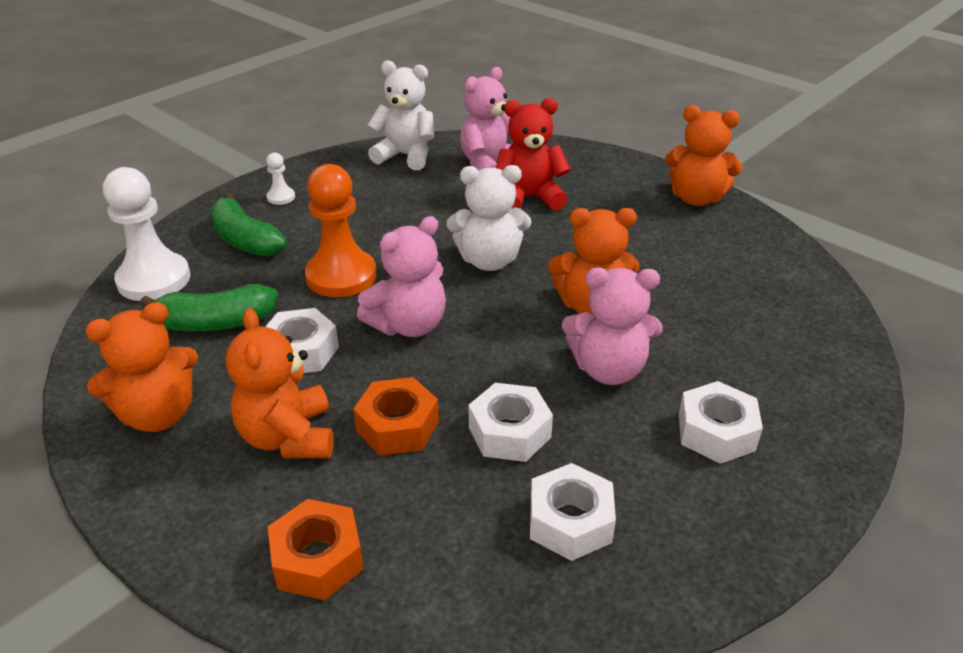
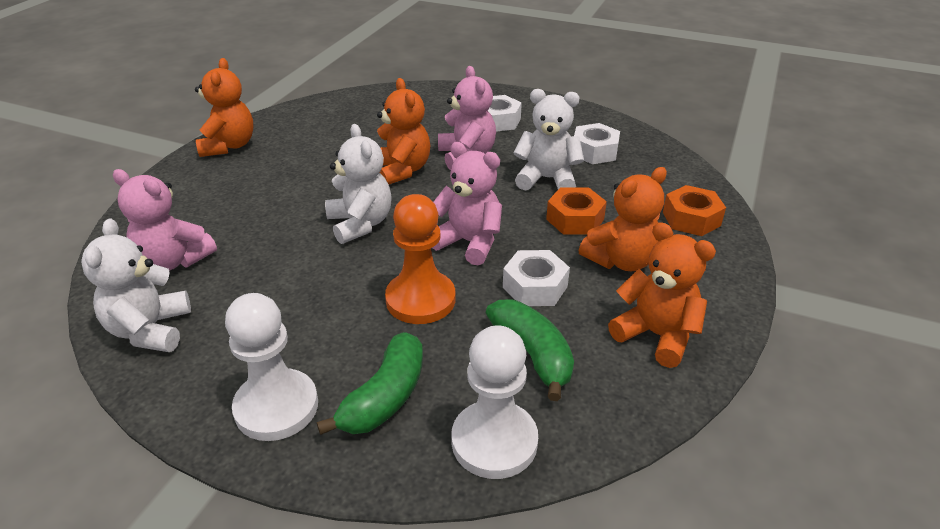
camera: 110 degrees left, 0 degrees up
white pawn [266,152,295,205] -> white pawn [225,293,318,441], size x2.20
white nut [469,383,553,462] -> white teddy bear [514,89,584,191]
red teddy bear [496,98,571,210] -> none

